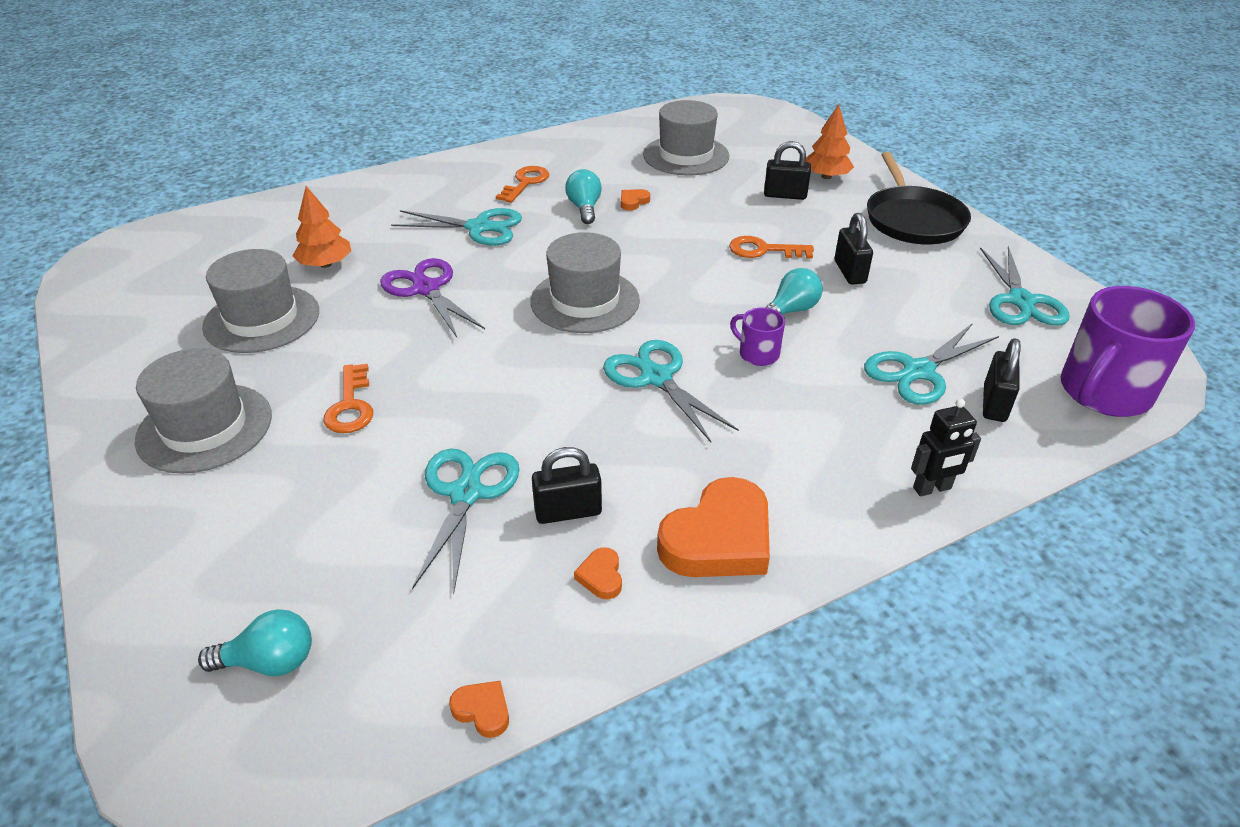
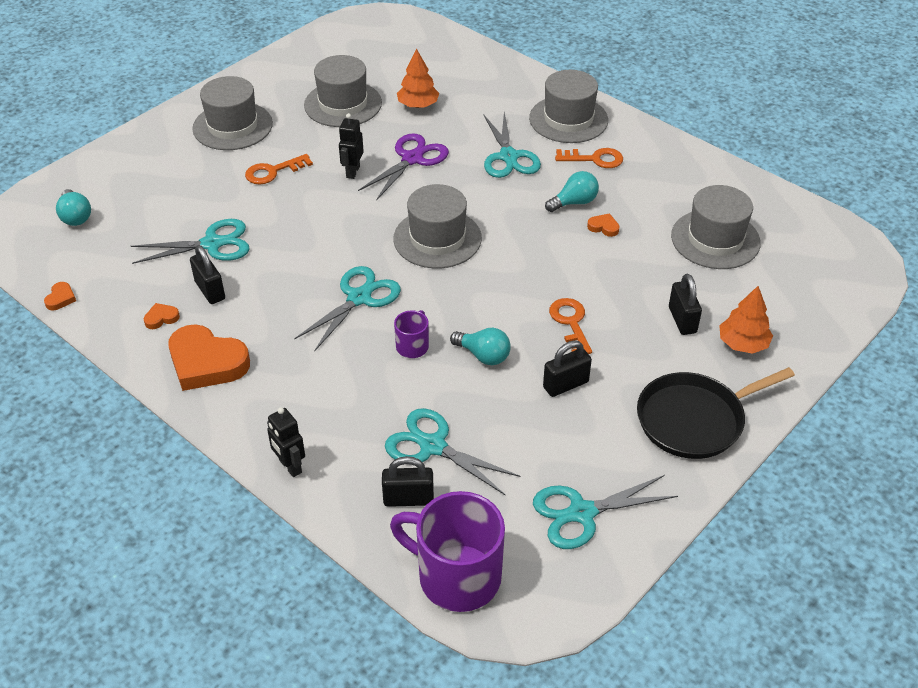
camera: 70 degrees right, 5 degrees up
none -> black robot [339,113,364,179]
none -> grey hat [529,70,608,143]

